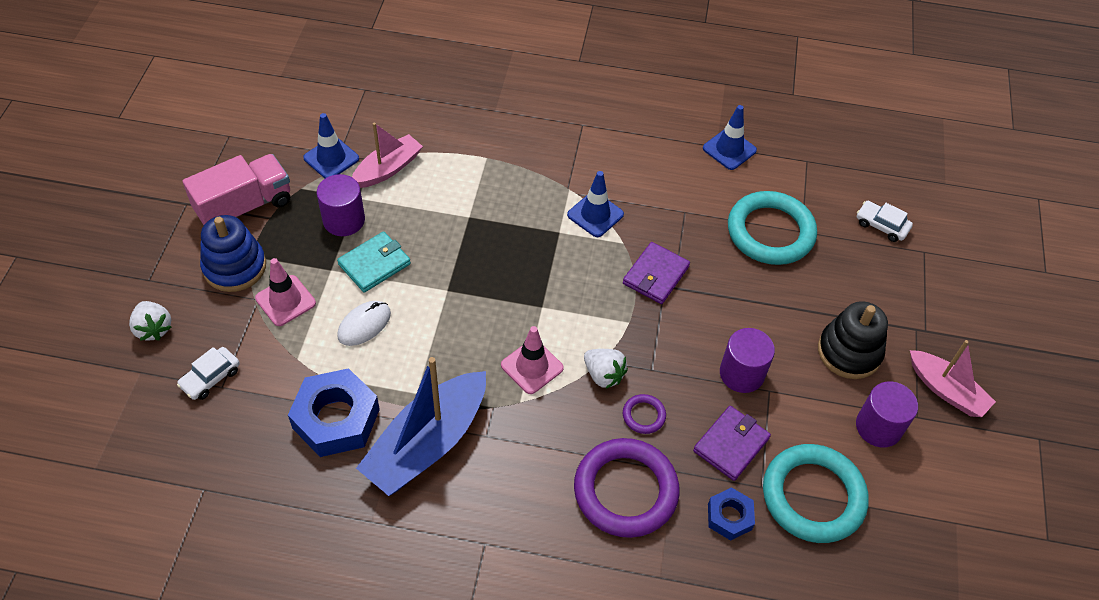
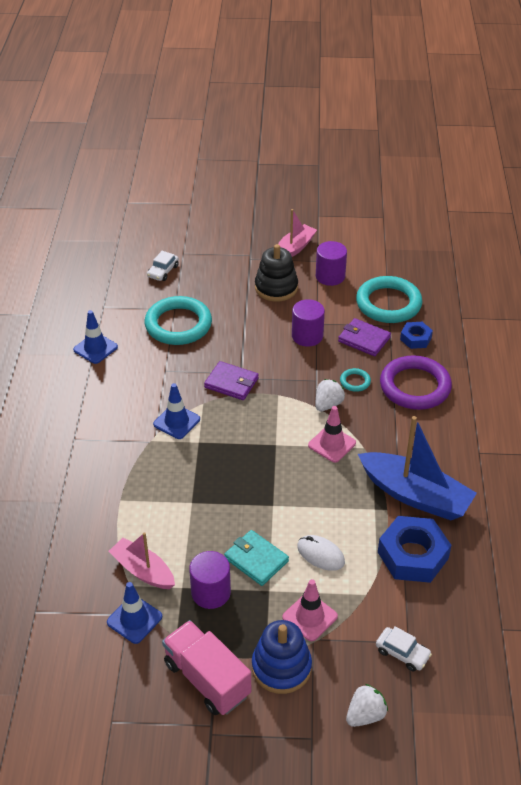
camera: 95 degrees left, 10 degrees down
purple ring [623,394,666,434] -> turquoise ring [340,368,371,392]

